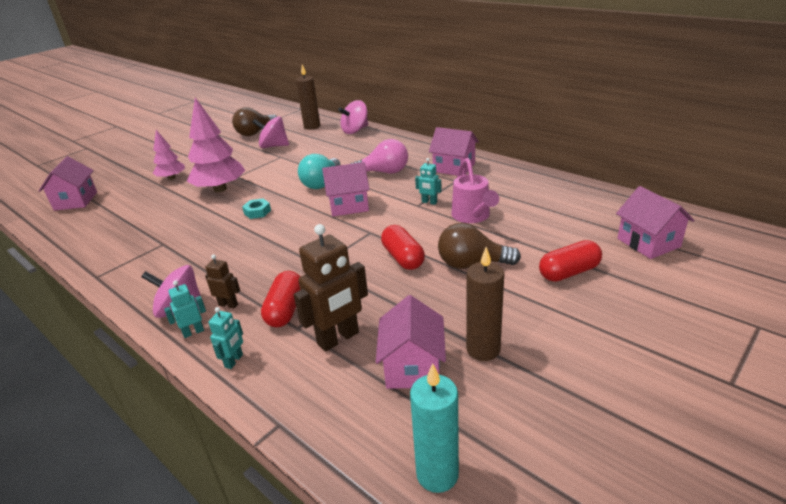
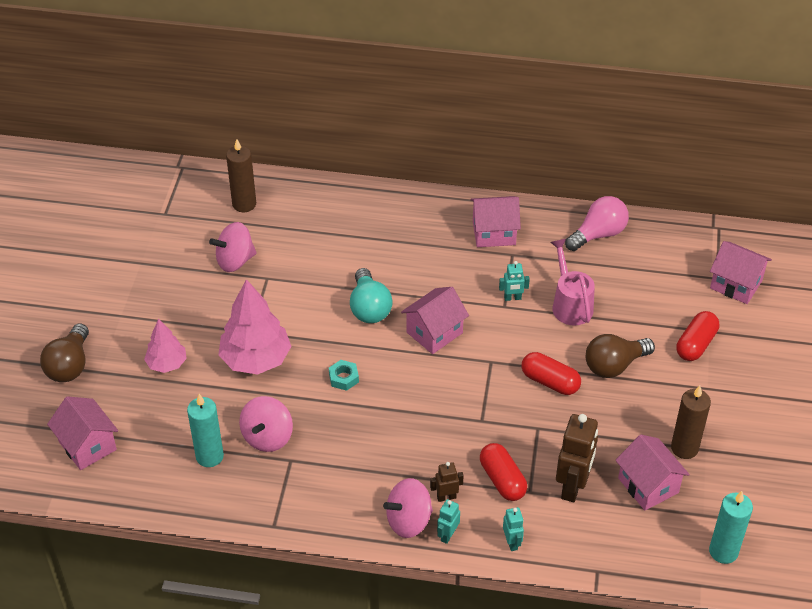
camera: 35 degrees left, 15 degrees up
brown light bulb [232,107,277,136] -> brown light bulb moved to [40,323,89,382]
pink spinning top [338,100,368,134] -> pink spinning top moved to [239,396,293,452]
pink light bulb [351,139,408,174] -> pink light bulb moved to [565,196,629,251]
pink watering can [452,158,499,223] -> pink watering can turned 150 degrees counterclockwise [551,239,595,326]
none -> turquoise candle [187,394,224,467]

